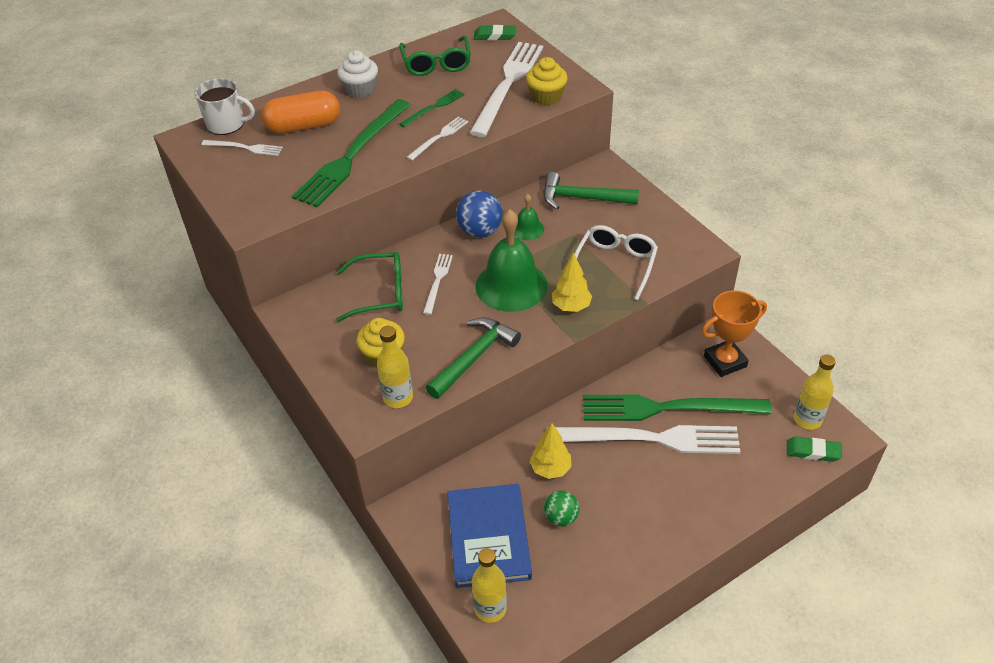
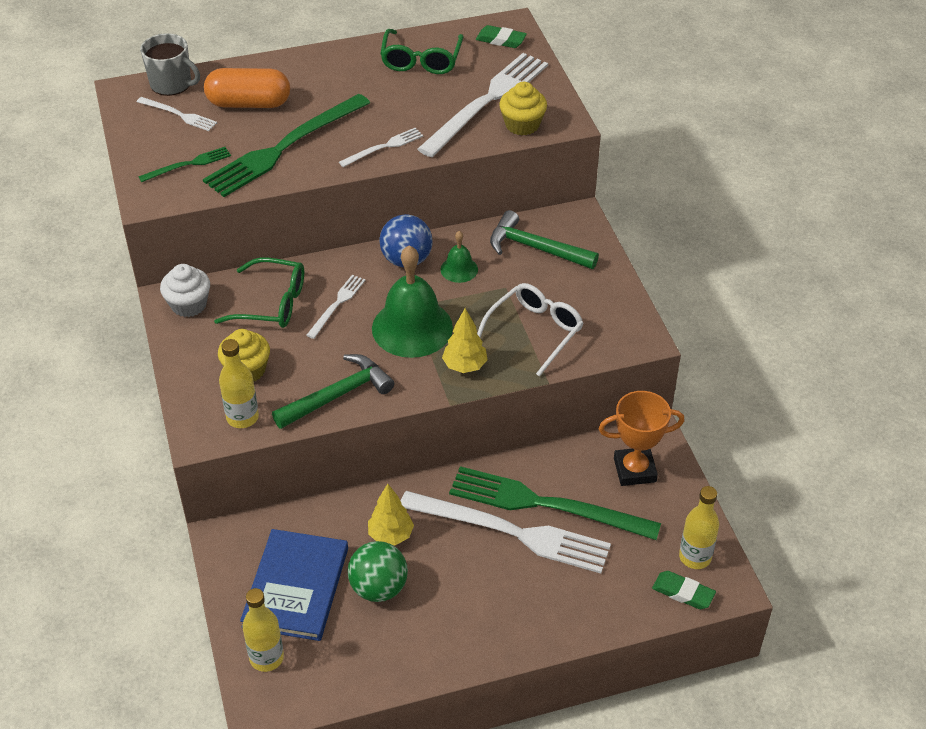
camera: 15 degrees right, 0 degrees up
white mug [194,78,255,135] -> grey mug [140,33,200,96]
white cupcake [337,50,378,98] -> white cupcake moved to [160,264,210,317]
green fork [400,89,465,127] -> green fork moved to [138,147,231,182]
green ball [544,490,579,526] -> green ball [348,541,408,602], size x1.54

